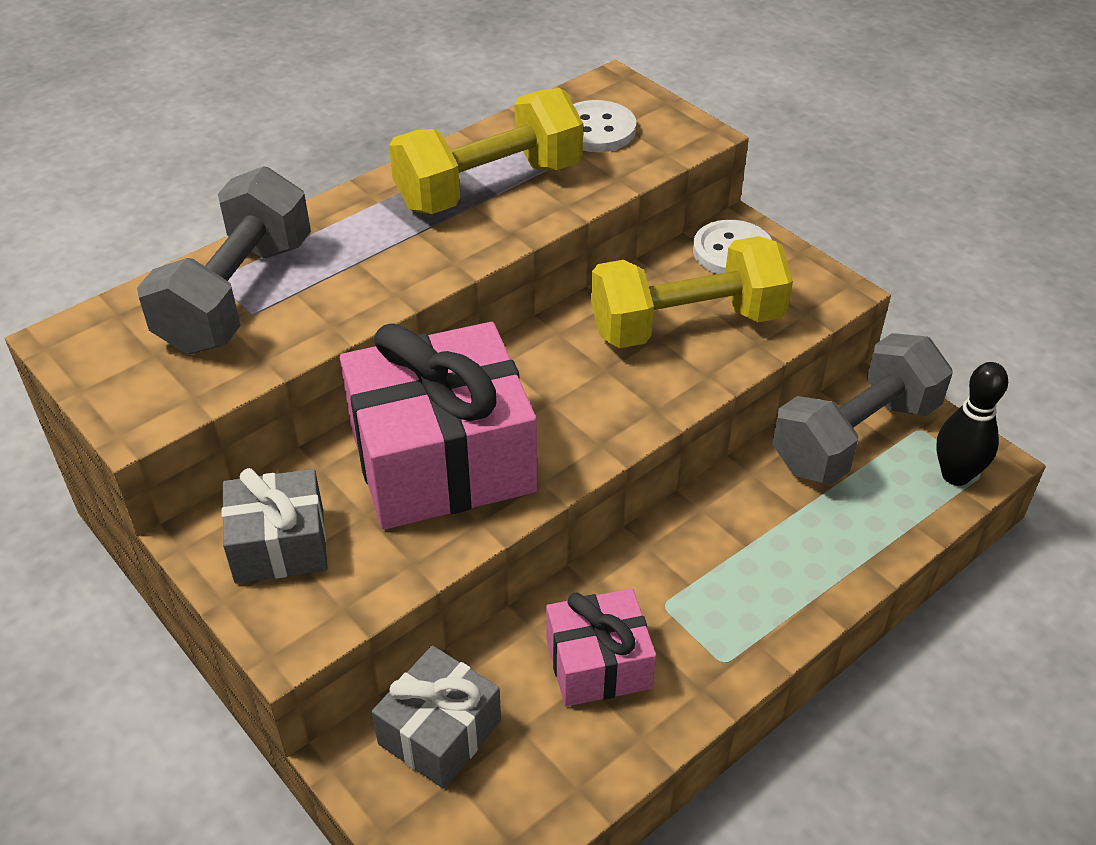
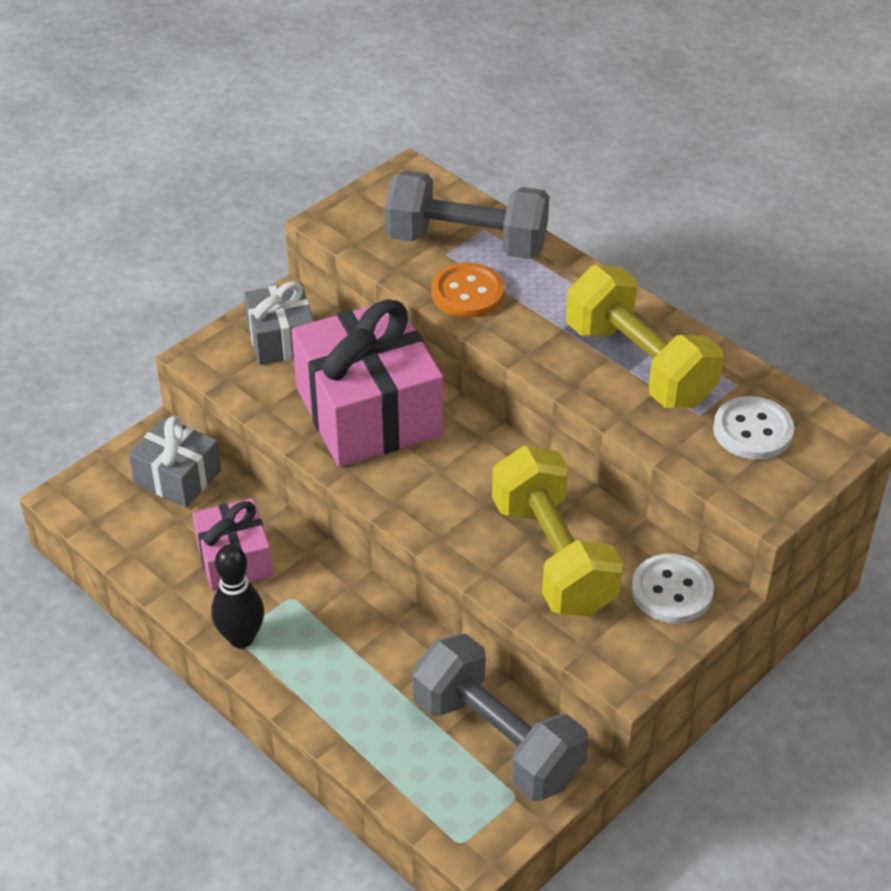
camera: 85 degrees right, 0 degrees up
black bowling pin [936,362,1008,486] -> black bowling pin moved to [211,544,264,648]
none -> orange button [432,263,504,318]

